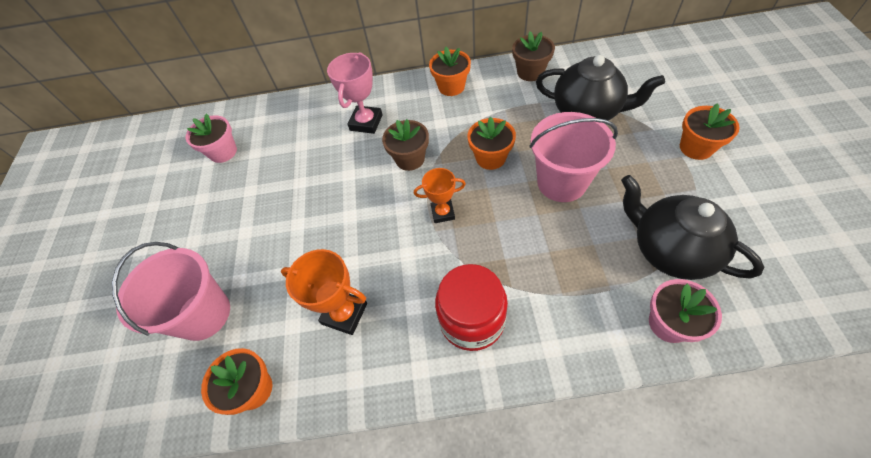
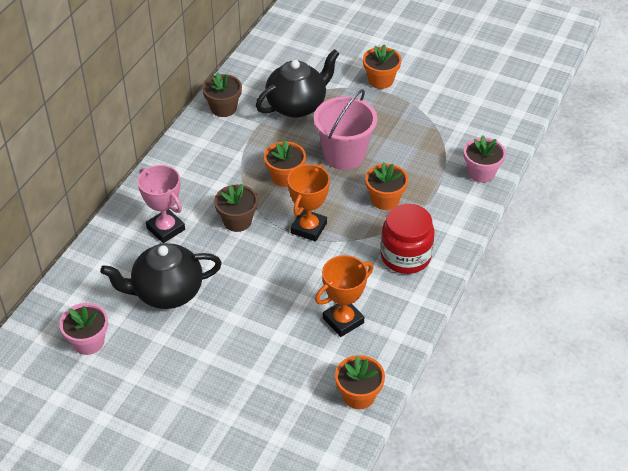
camera: 65 degrees left, 10 degrees down
pink bucket [112,242,230,341] -> none
orange trophy [414,168,466,223] -> orange trophy [287,164,330,242], size x1.50
orange flower pot [429,47,471,96] -> orange flower pot moved to [365,162,408,210]
black teapot [621,175,764,280] -> black teapot moved to [100,243,222,309]

